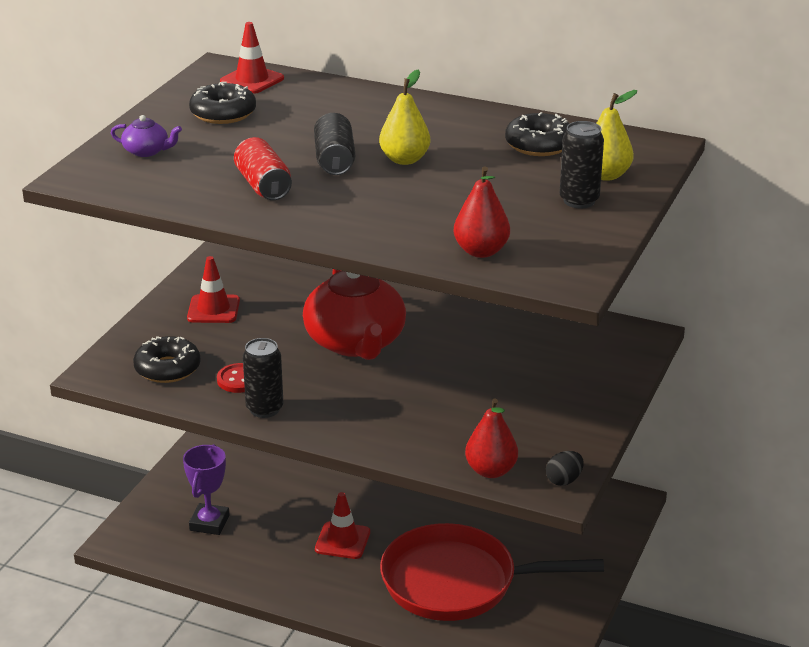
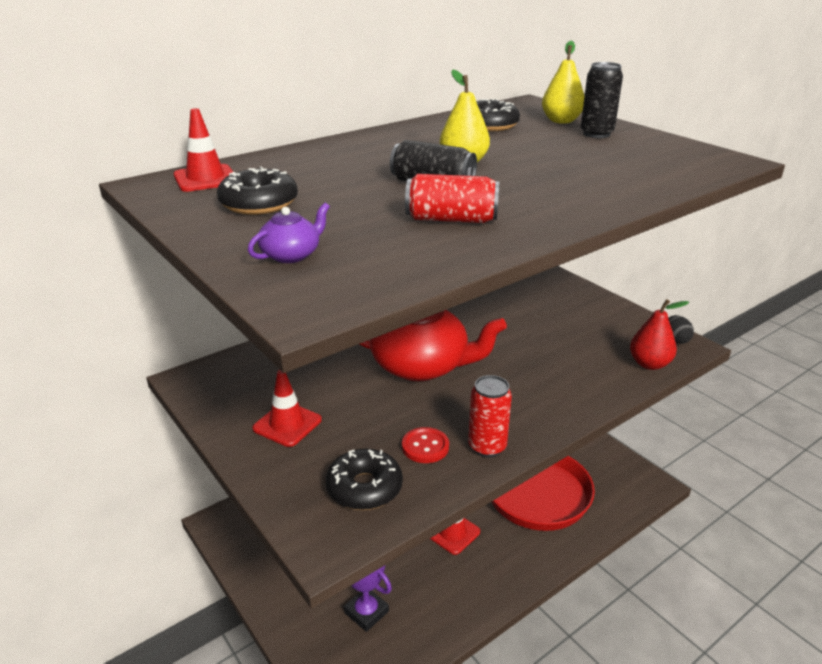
camera: 60 degrees left, 0 degrees up
black can [243,338,283,418] -> red can [468,375,512,458]
red pear [454,166,510,258] -> none

